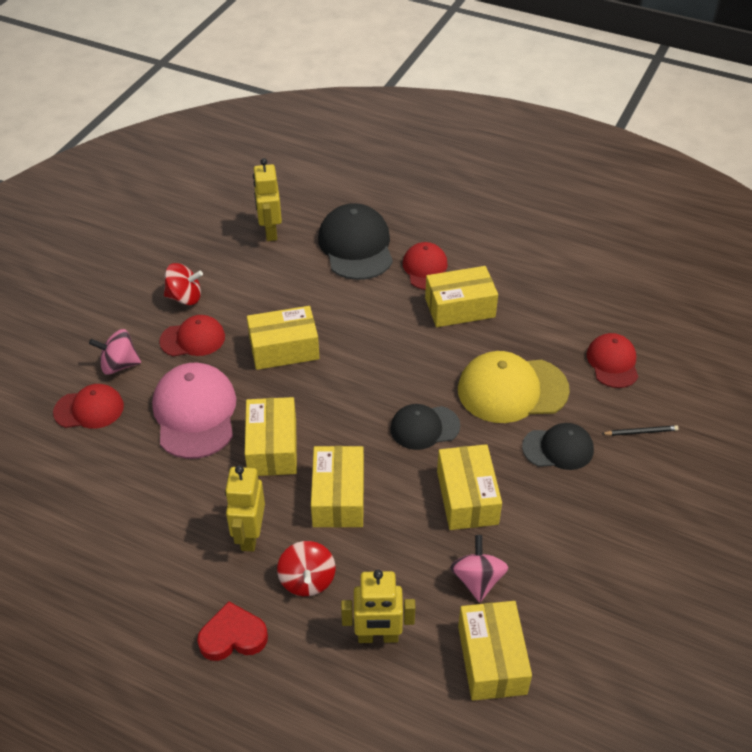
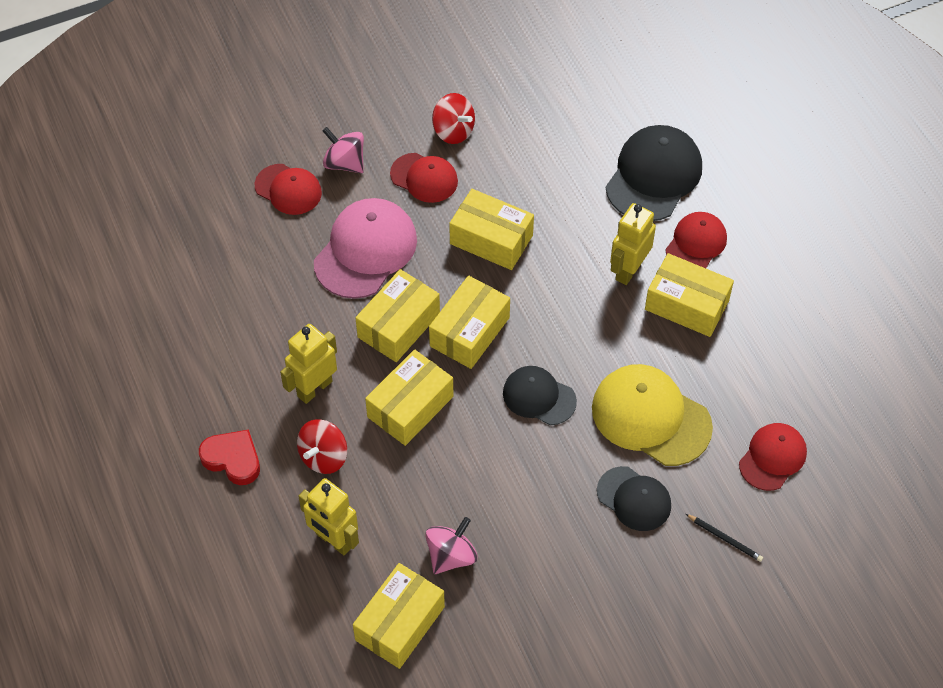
camera: 40 degrees right, 10 degrees up
yellow robot [253,158,282,241] -> yellow robot moved to [610,203,656,285]
yellow box [437,444,502,530] -> yellow box moved to [429,275,510,369]

